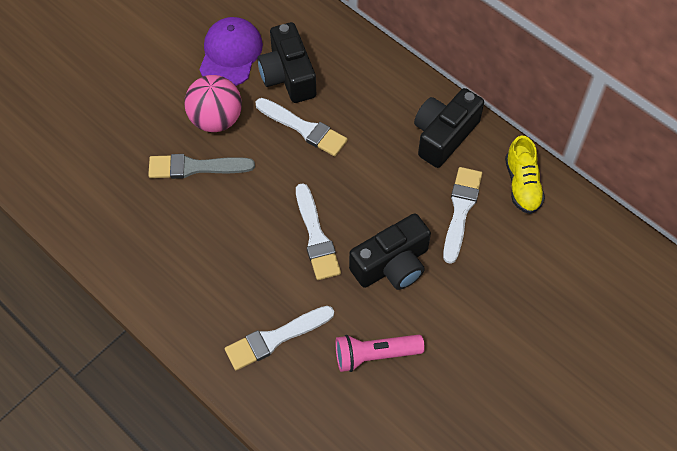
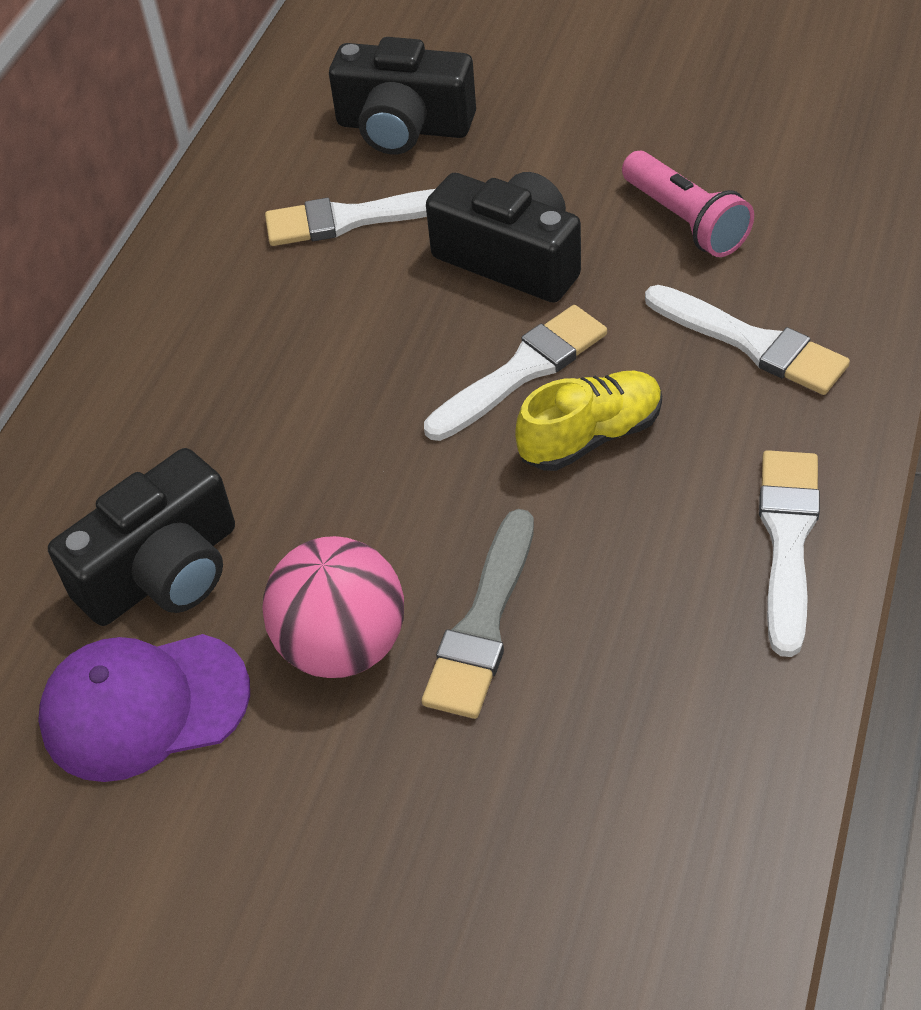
camera: 110 degrees left, 10 degrees down
grey brush [148,154,255,179] -> grey brush turned 45 degrees clockwise [422,509,534,719]
white brush [256,98,348,156] -> white brush moved to [759,450,820,657]
black camera [414,88,484,168] -> black camera moved to [329,37,476,154]
yellow shoe [505,136,545,214] -> yellow shoe moved to [515,371,662,471]

